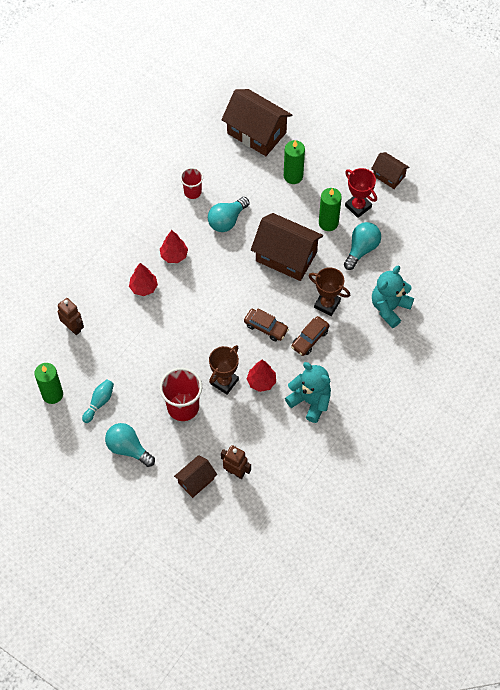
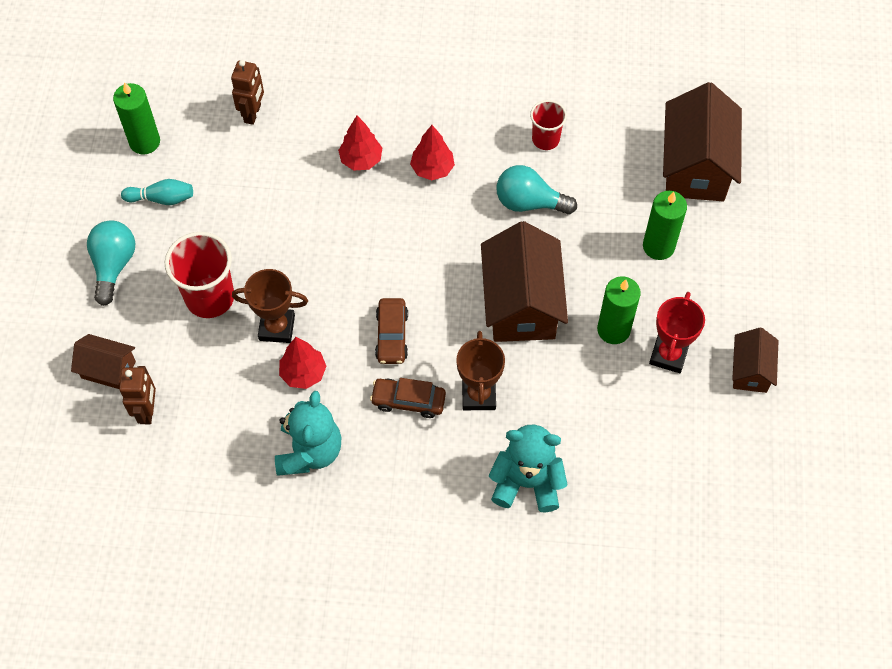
camera: 60 degrees right, 0 degrees up
turquoise light bulb [344,222,381,270] -> none

